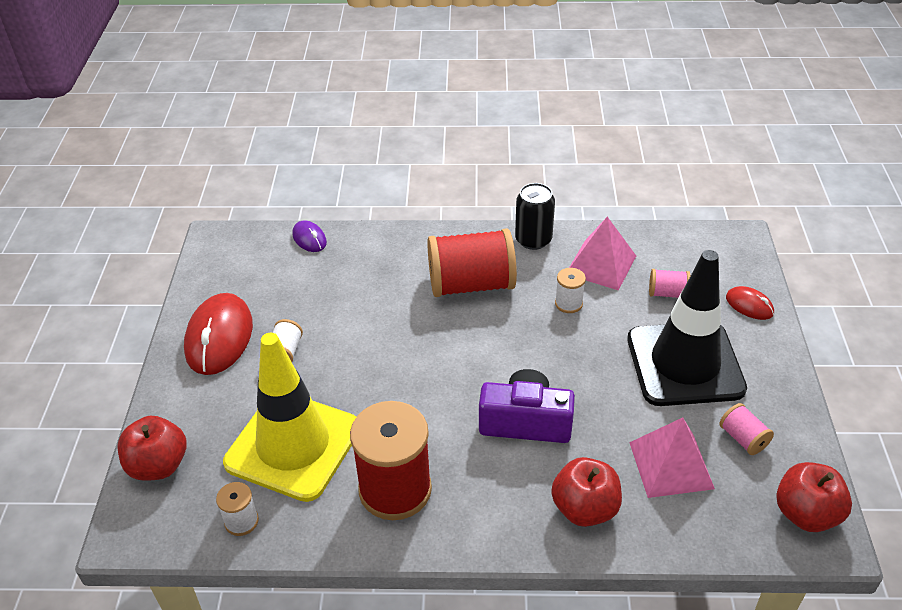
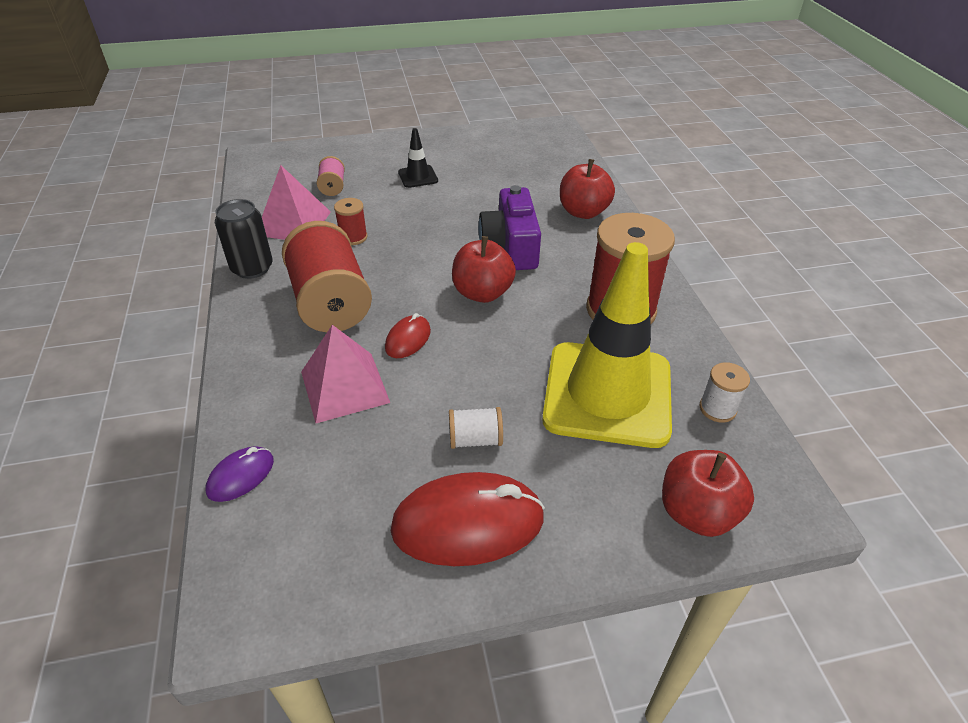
camera: 105 degrees left, 0 degrees up
white spool [555,268,586,313] -> red spool [334,198,367,245]
black traffic cone [627,250,747,406] -> black traffic cone [398,128,438,188], size x0.41
pink pyramid [629,418,715,498] -> pink pyramid moved to [301,325,390,423]
pink spool [720,403,774,455] -> none
red mouse [726,286,774,320] -> red mouse moved to [385,313,431,358]
red apple [776,462,852,532] -> red apple moved to [452,236,516,303]

